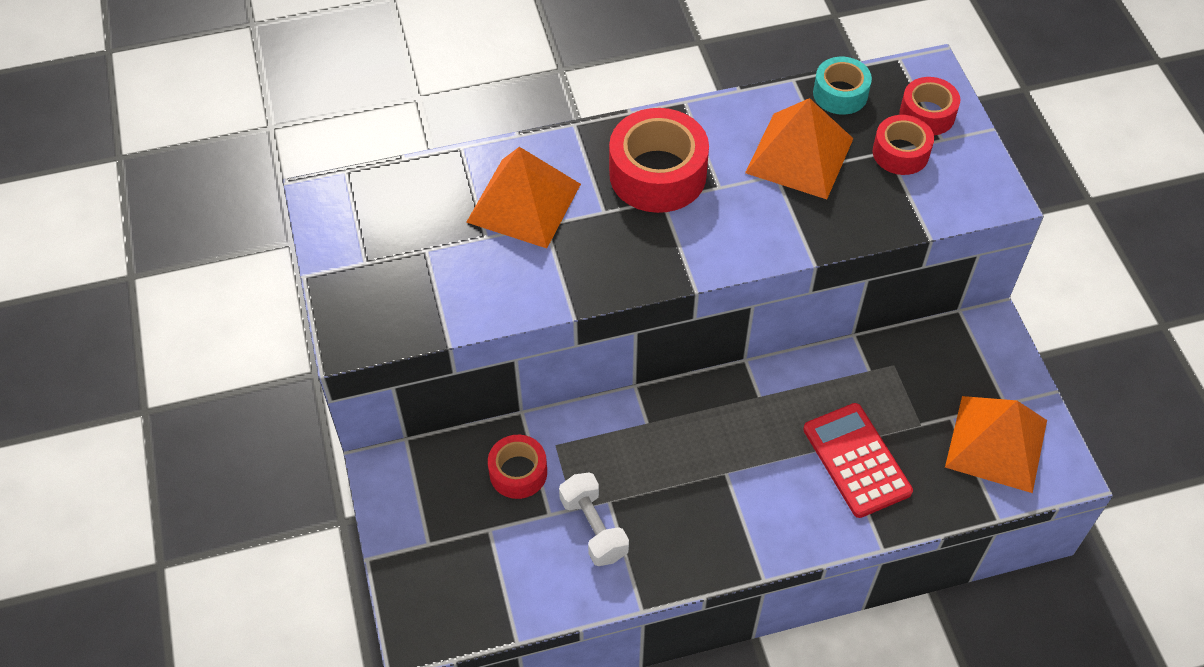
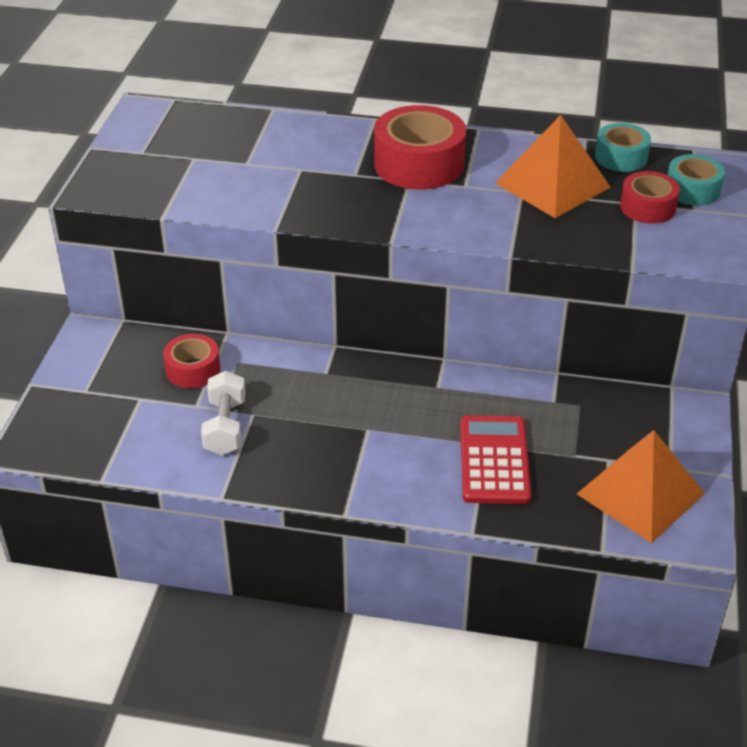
camera: 25 degrees right, 15 degrees down
orange pyramid [466,147,581,248] -> none
red tape [900,77,960,135] -> turquoise tape [668,154,725,205]

